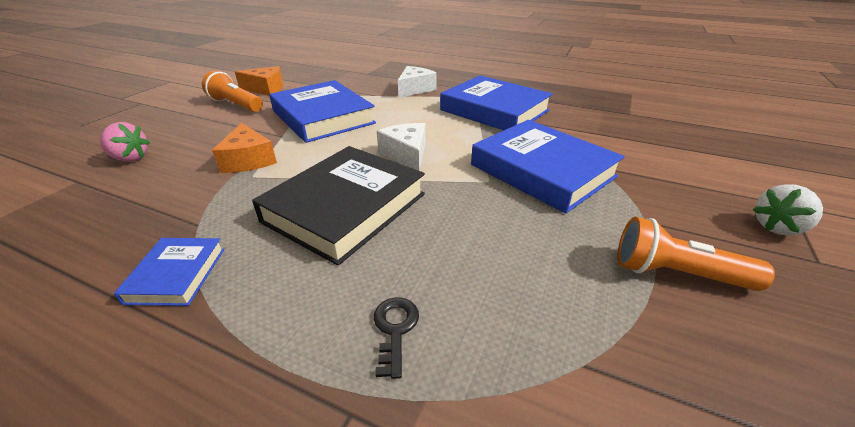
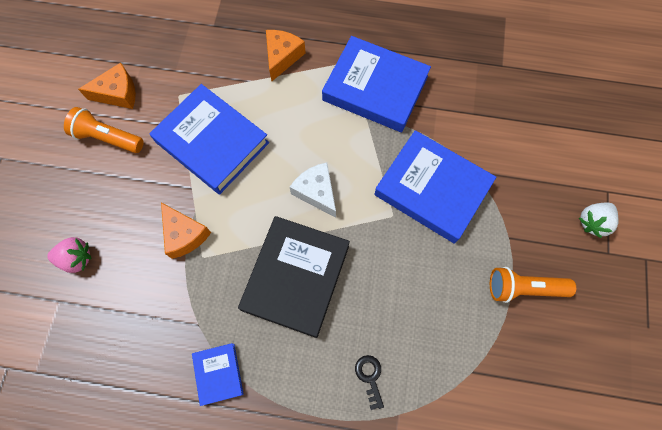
camera: 15 degrees left, 35 degrees up
white cheese [398,66,437,98] -> orange cheese [266,30,305,81]

